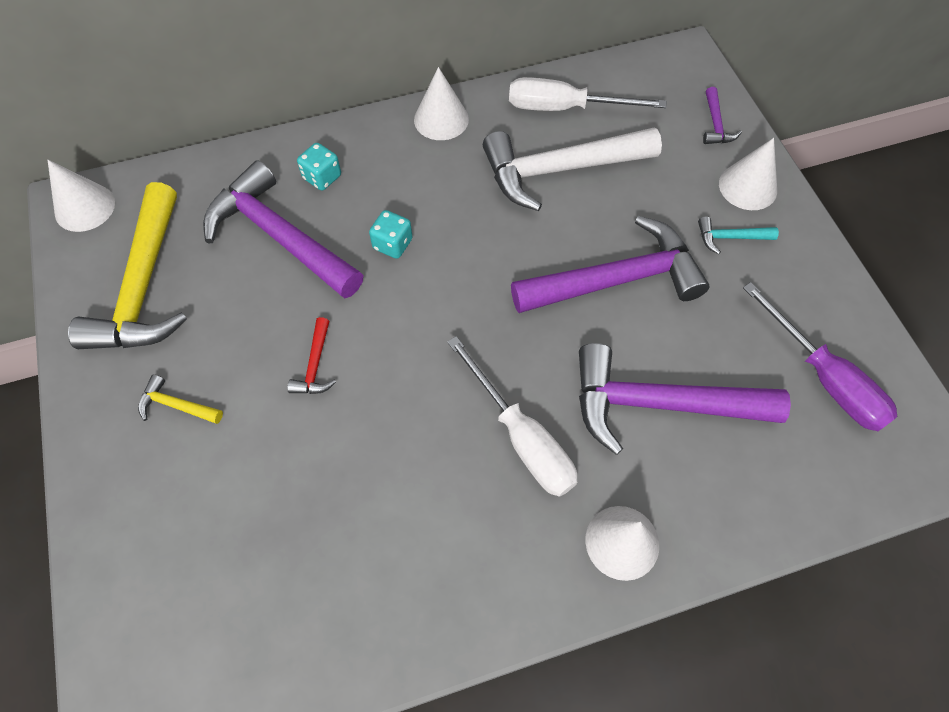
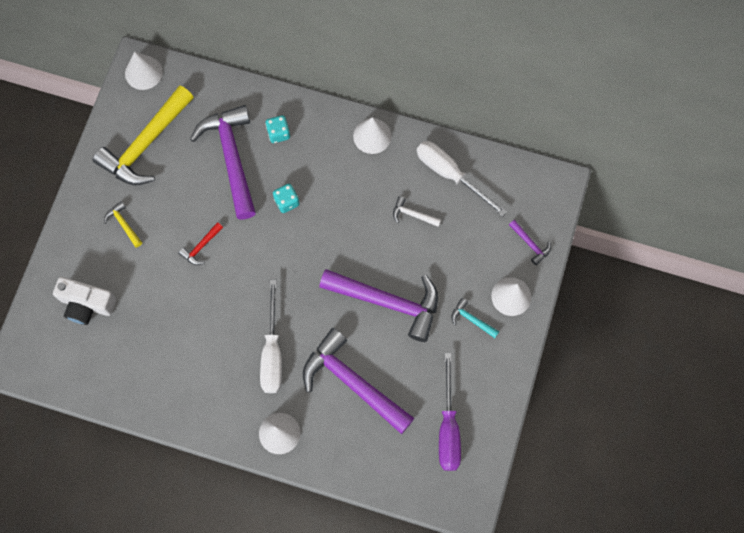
camera: 35 degrees right, 10 degrees up
white hammer [483,128,662,211] -> white hammer [393,196,441,227], size x0.42
purple hammer [703,87,742,144] -> purple hammer turned 75 degrees counterclockwise [509,220,551,265]
none -> white camera [53,277,116,325]

